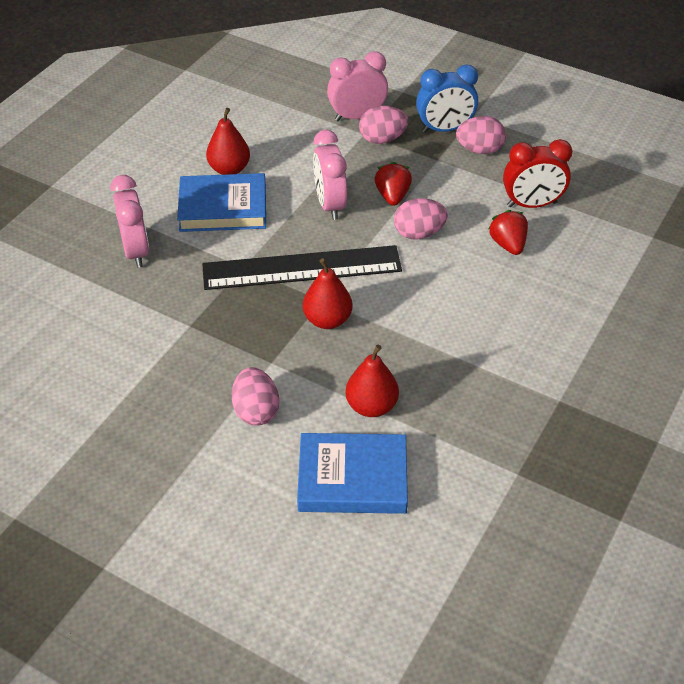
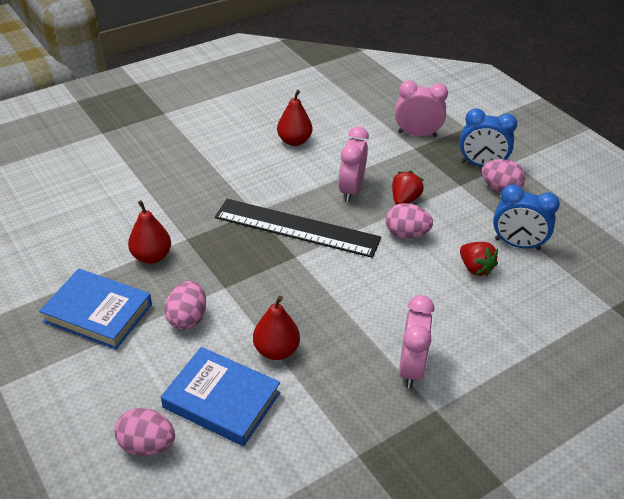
camera: 25 degrees right, 5 degrees down
pink clock [110,175,149,268] -> pink clock moved to [399,295,435,388]
blue book [177,173,266,232] -> blue book moved to [39,269,152,350]
red pear [303,258,353,329] -> red pear moved to [128,200,171,264]
pink egg [359,106,408,144] -> pink egg moved to [115,408,175,456]
red strawberry [489,210,528,255] -> red strawberry turned 135 degrees clockwise [460,242,498,276]
red clock [503,139,572,208] -> blue clock [493,184,560,250]

